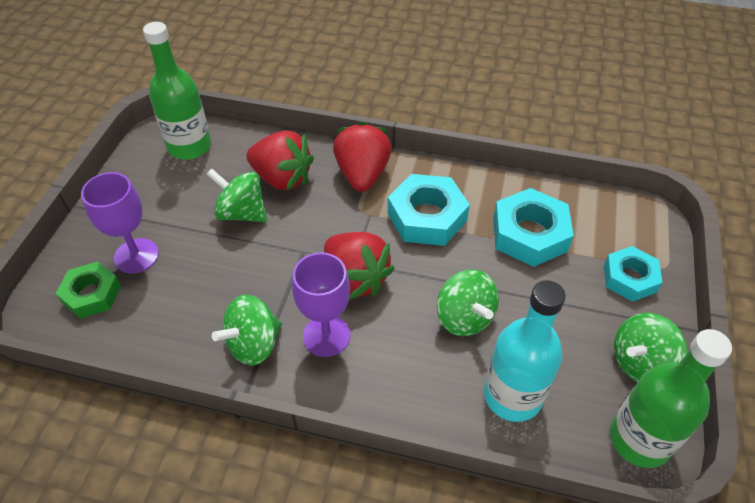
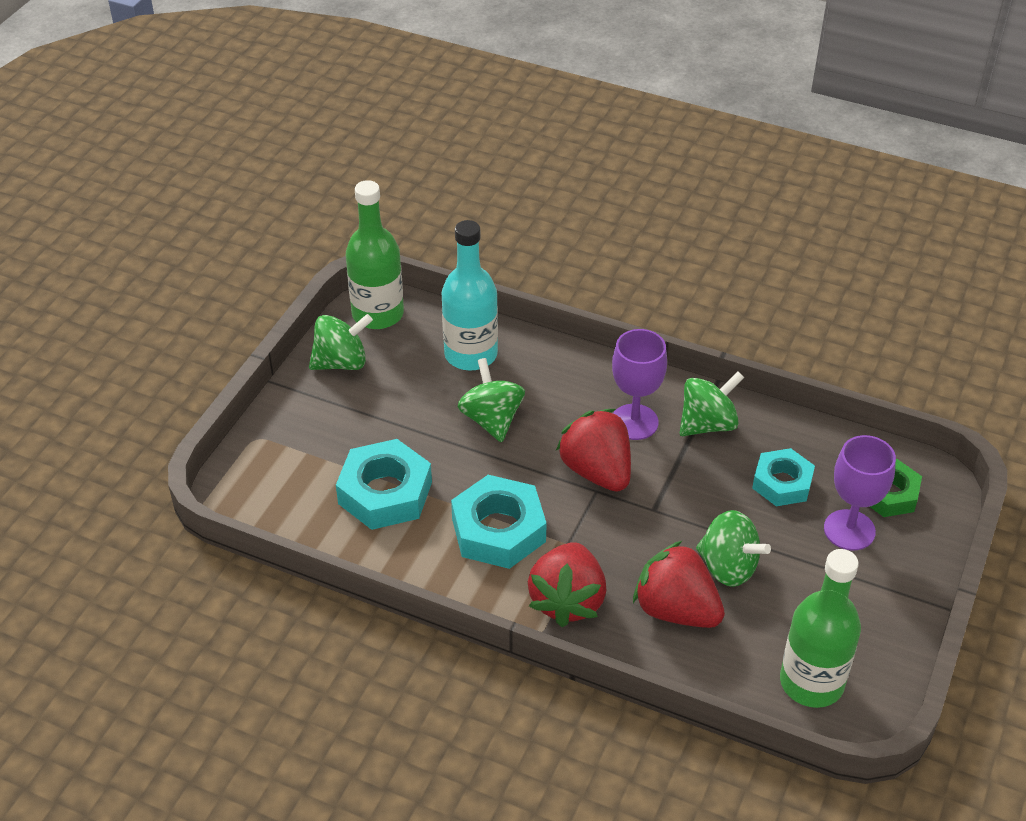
camera: 170 degrees left, 5 degrees down
turquoise nut [604,246,663,302] -> turquoise nut moved to [752,448,815,506]

